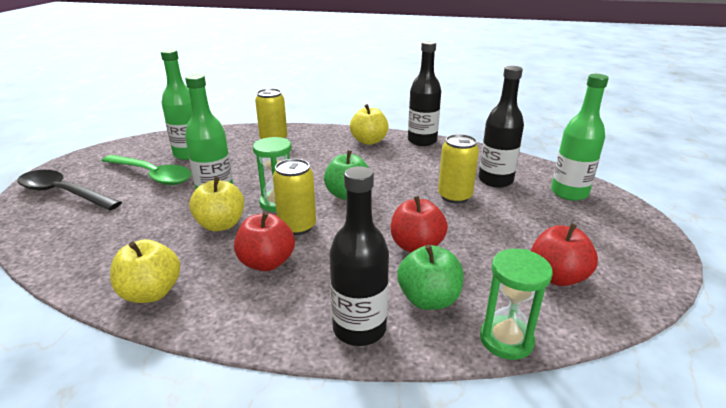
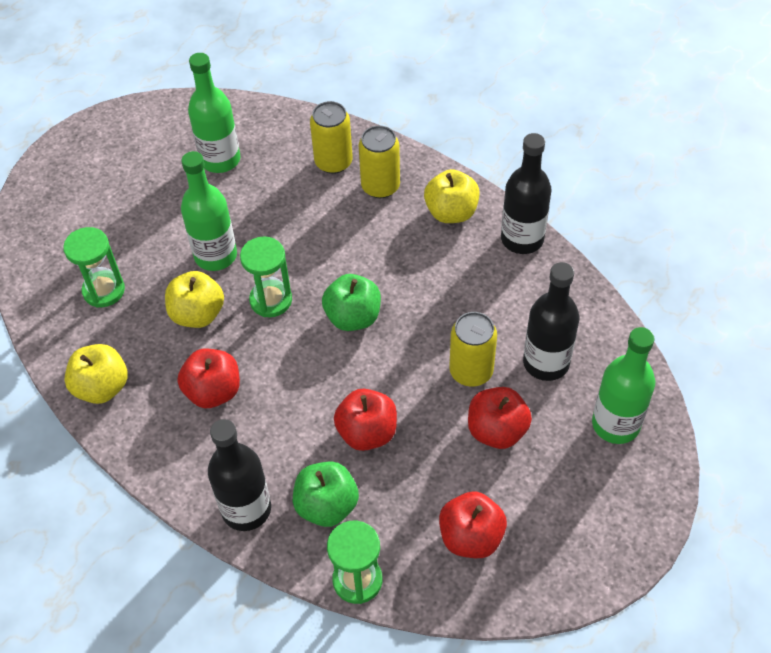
camera: 30 degrees right, 25 degrees up
black spoon [17,170,122,211] -> none
green spoon [102,155,191,185] -> none
yellow can [273,159,316,235] -> yellow can moved to [359,126,400,198]
none -> green hourglass [63,227,125,308]
none -> red apple [468,387,532,449]

